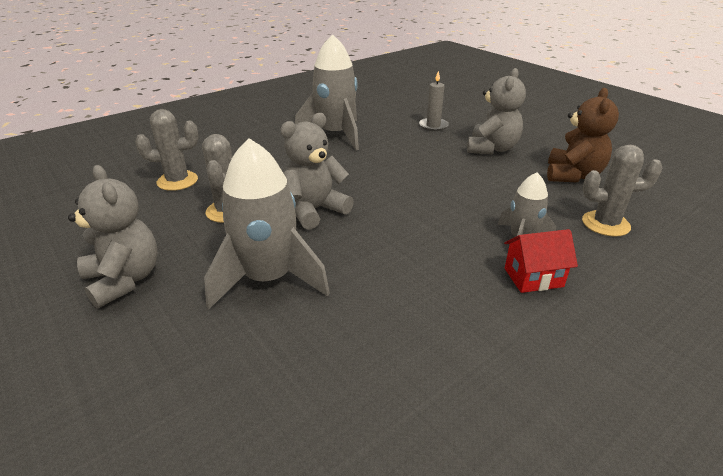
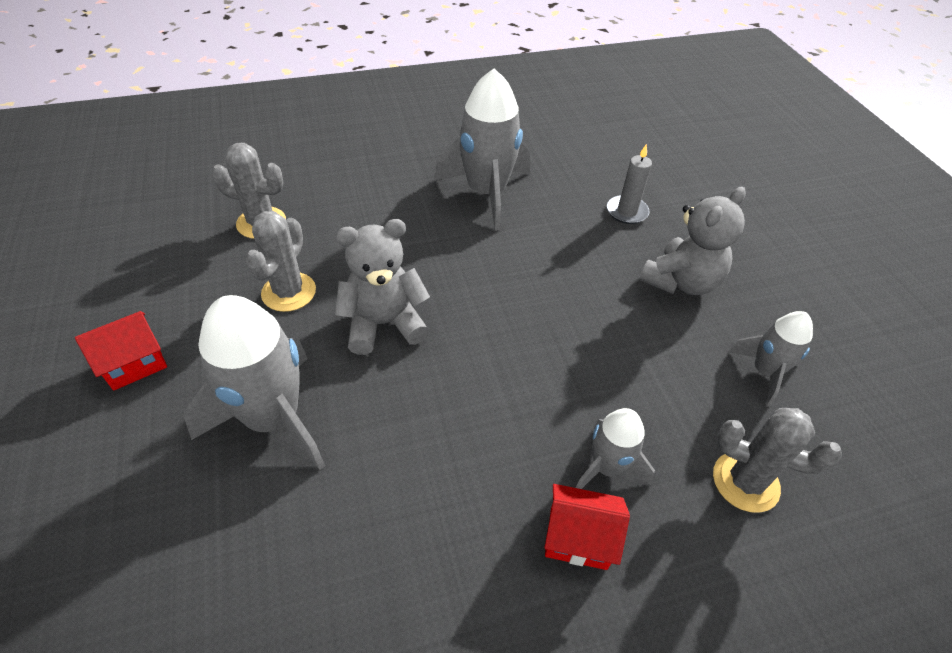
camera: 20 degrees right, 15 degrees up
grey teddy bear [68,165,158,308] -> red house [75,311,167,391]
brown teddy bear [547,88,619,182] -> grey rocket [728,311,813,406]

